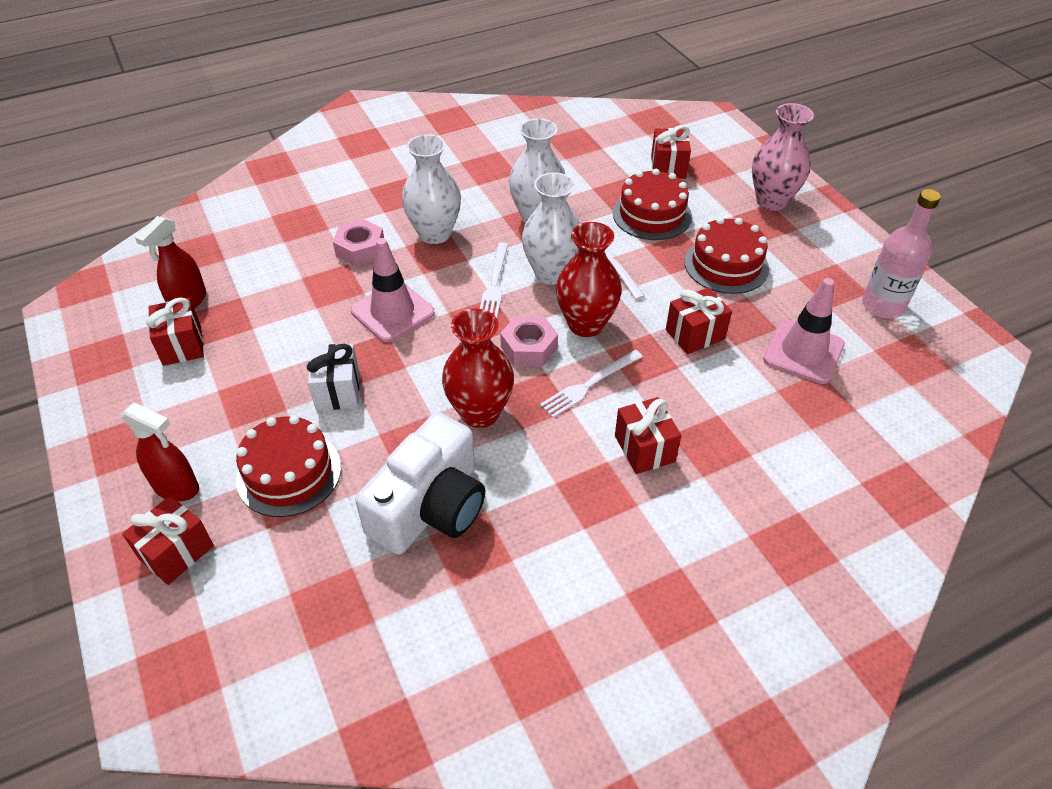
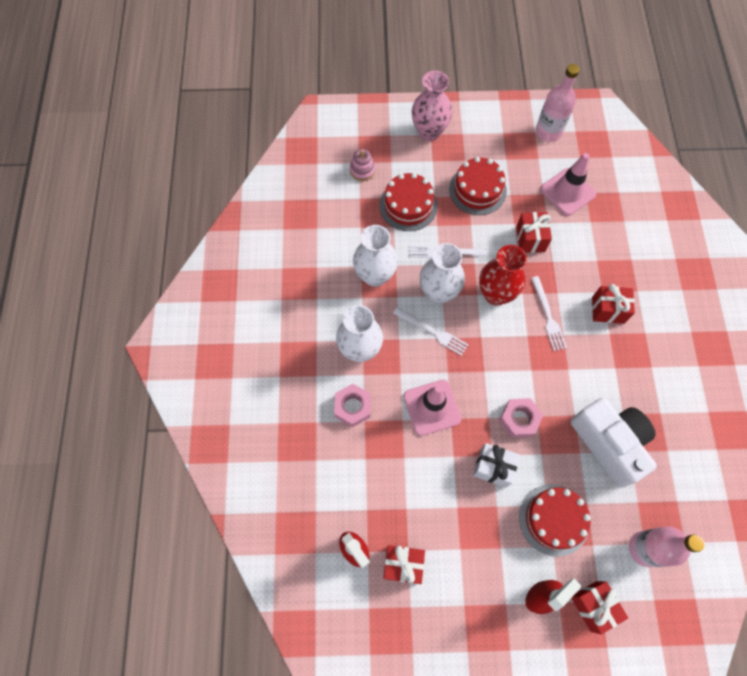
camera: 65 degrees left, 20 degrees up
red vase [442,309,514,428] -> none
pink nut [500,316,558,366] -> pink nut moved to [499,398,543,438]
red gift [651,125,691,179] -> pink stacking toy [350,149,375,181]
none -> pink bottle [629,526,704,567]

